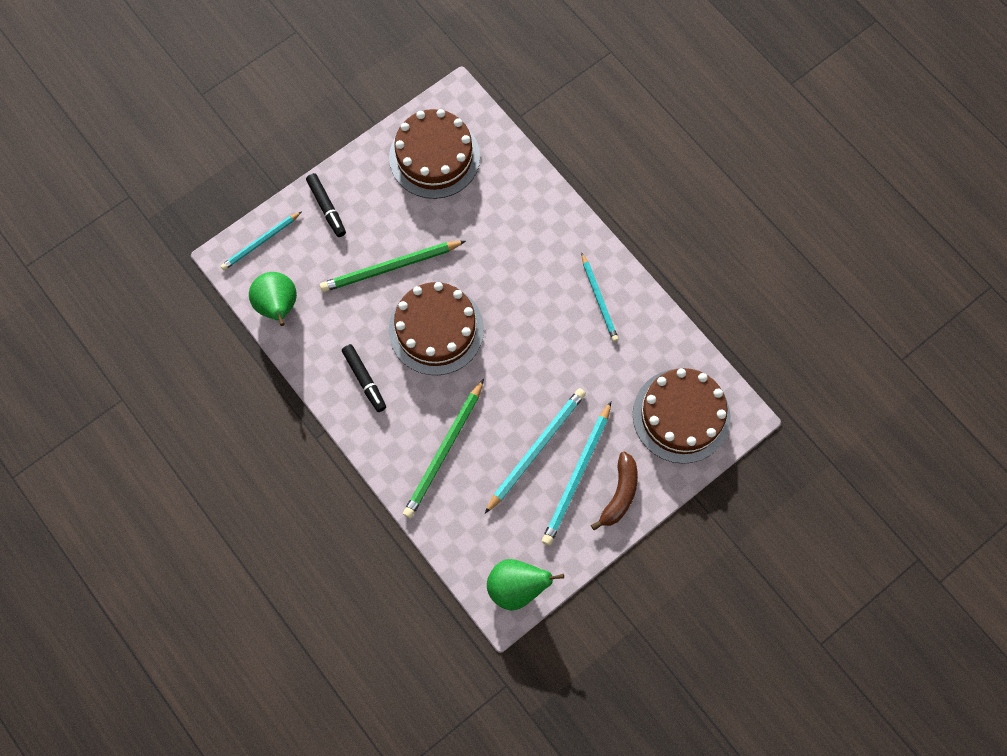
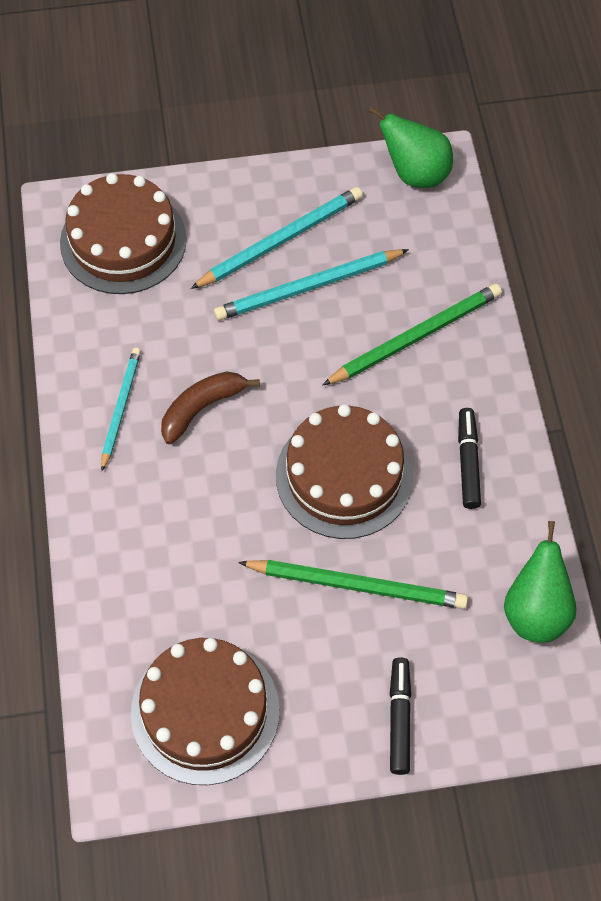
camera: 150 degrees left, 10 degrees down
turquoise pencil [221,211,302,270] -> none
brown banana [591,451,638,530] -> brown banana moved to [161,372,260,444]

